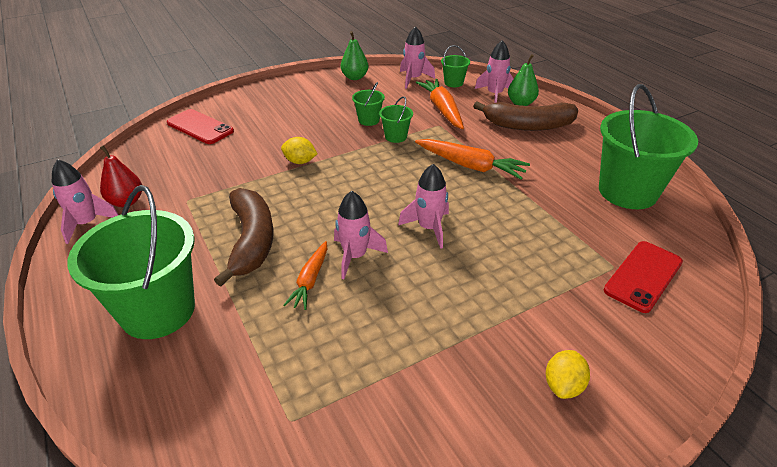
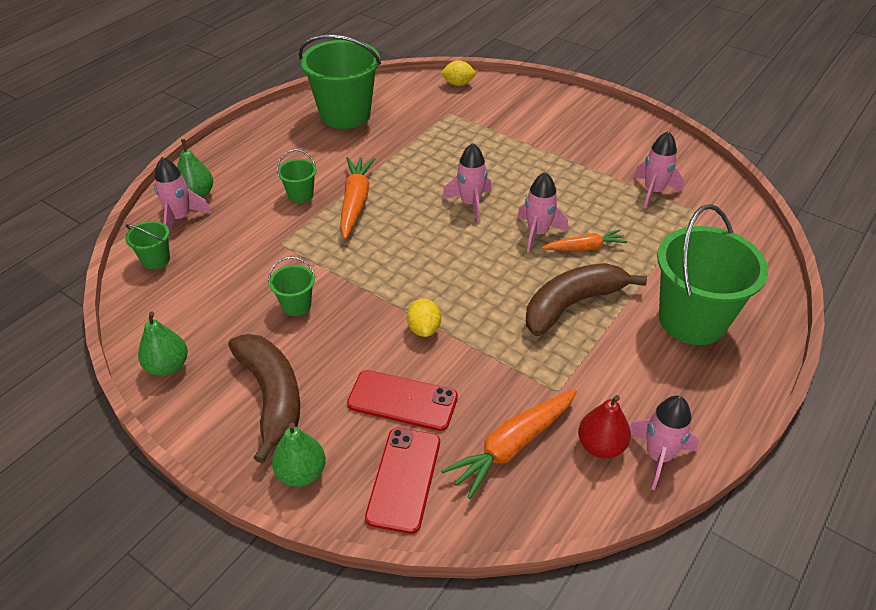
camera: 115 degrees left, 5 degrees up
green bucket [379,96,413,143] -> green bucket moved to [277,149,317,203]
pink rocket [400,26,435,89] -> pink rocket moved to [634,131,684,208]
orange carrot [416,79,464,129] -> orange carrot moved to [441,389,577,499]
brown banana [473,101,578,131] -> brown banana moved to [228,334,300,463]
yellow lemon [546,350,590,399] -> yellow lemon moved to [441,60,476,86]
red phone [604,241,683,313] -> red phone moved to [347,370,458,431]
none -> green pear [272,423,326,487]

